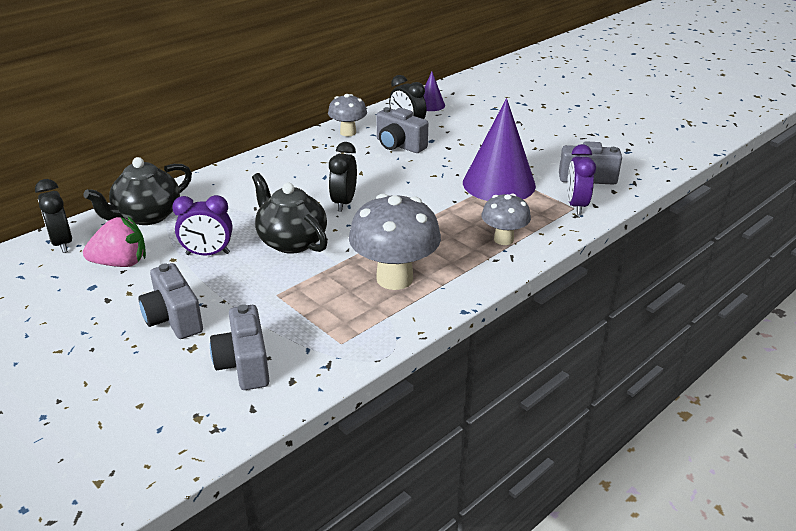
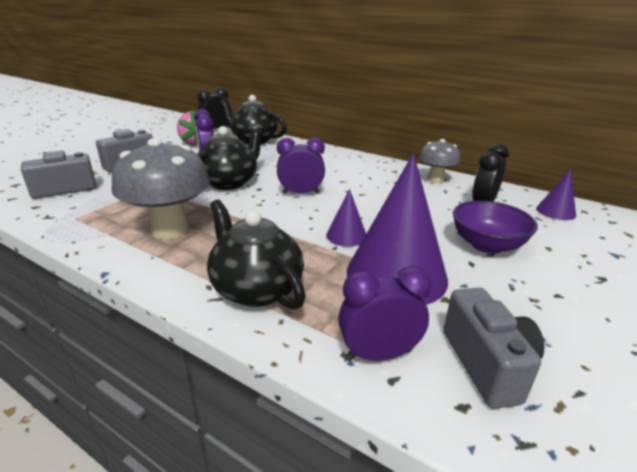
camera: 75 degrees right, 5 degrees down
black clock [329,142,357,212] -> purple clock [277,138,325,194]
grey camera [376,107,428,153] -> none
grey mushroom [481,193,531,245] -> black teapot [207,200,306,309]
none -> purple cone [326,189,366,247]
none -> purple bowl [453,201,538,254]

